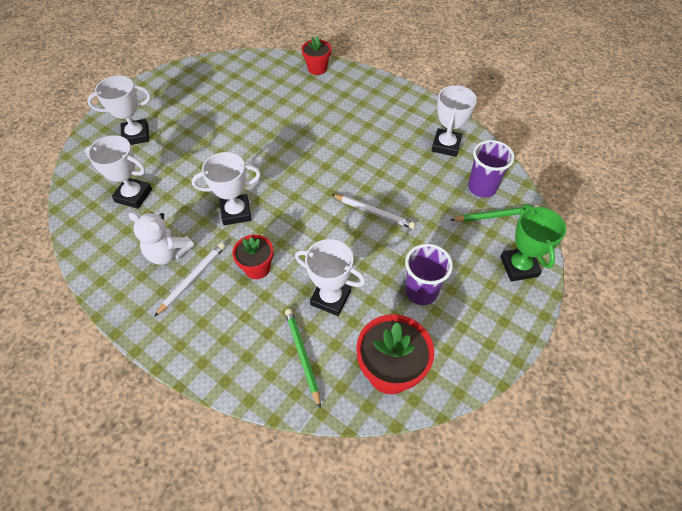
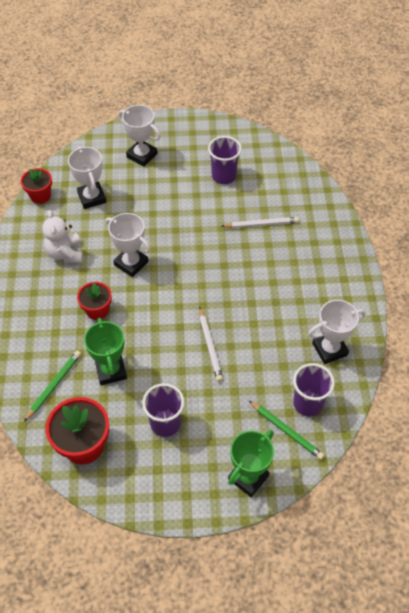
camera: 50 degrees right, 0 degrees up
white pencil [154,243,225,317] -> white pencil moved to [222,217,299,228]
white trophy [295,239,366,316] -> green trophy [84,318,127,385]
red flower pot [302,36,331,75] -> red flower pot moved to [21,168,52,204]
none -> purple cup [208,136,242,184]

